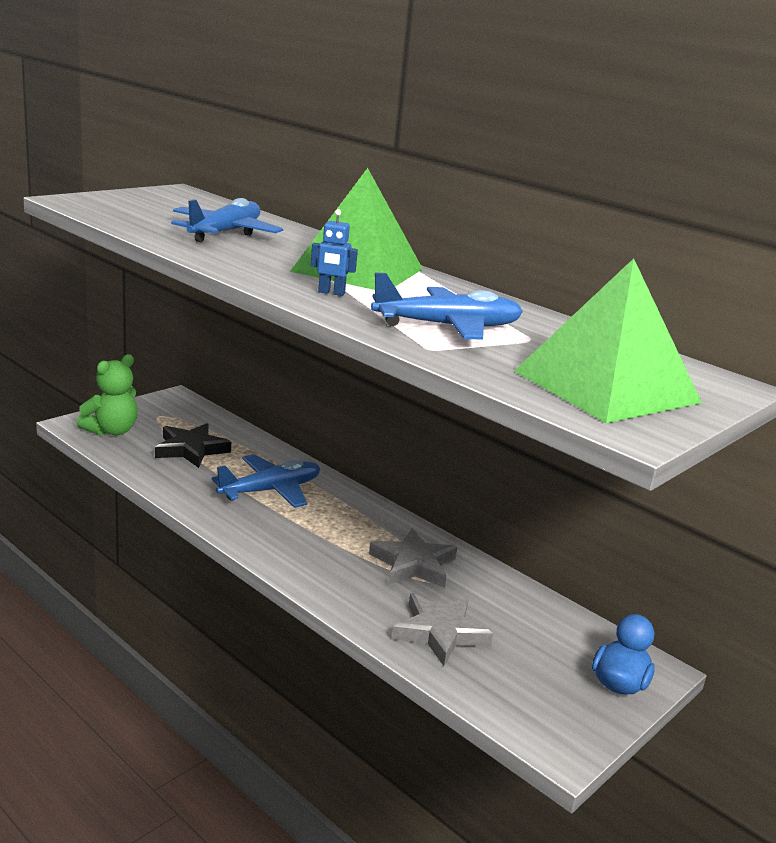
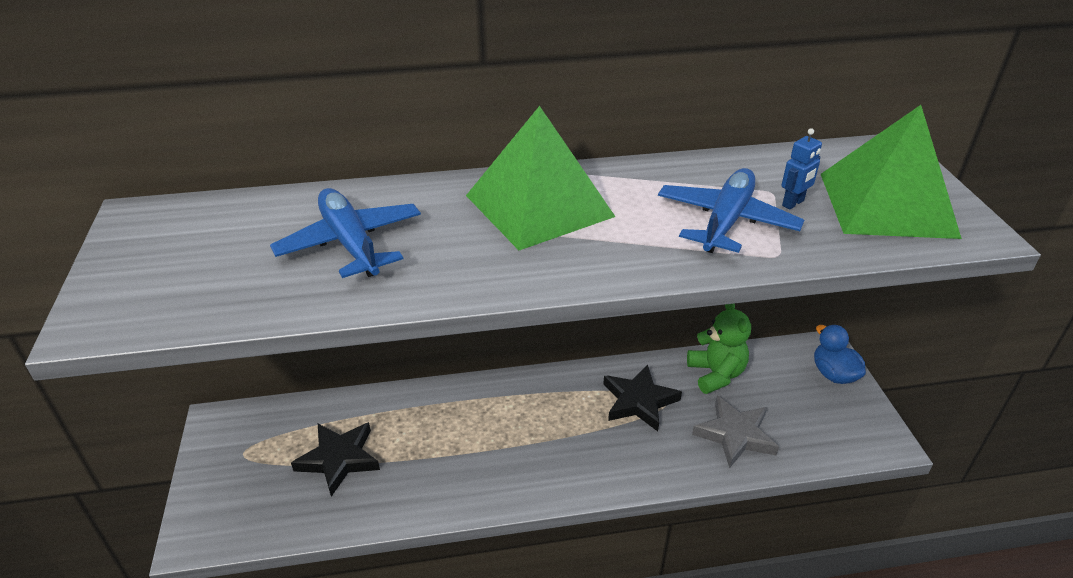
camera: 50 degrees left, 15 degrees up
green teddy bear [77,354,138,436] -> green teddy bear moved to [687,304,751,394]
blue plane [212,454,320,508] -> none
blue robot [311,209,358,296] -> blue robot moved to [782,128,822,210]
grey star [369,528,458,588] -> black star [603,364,682,431]

